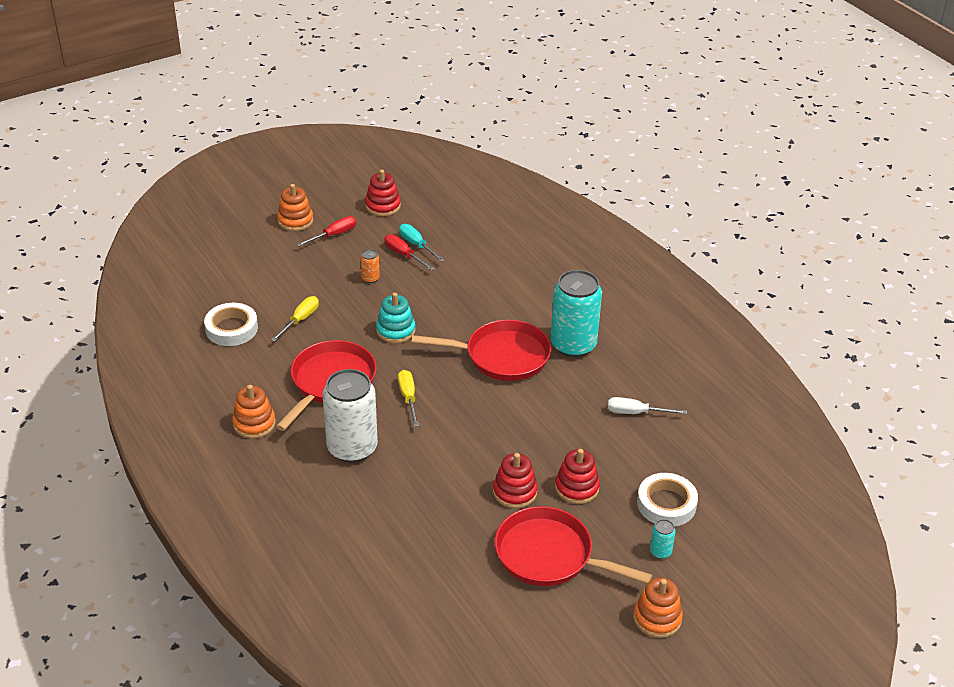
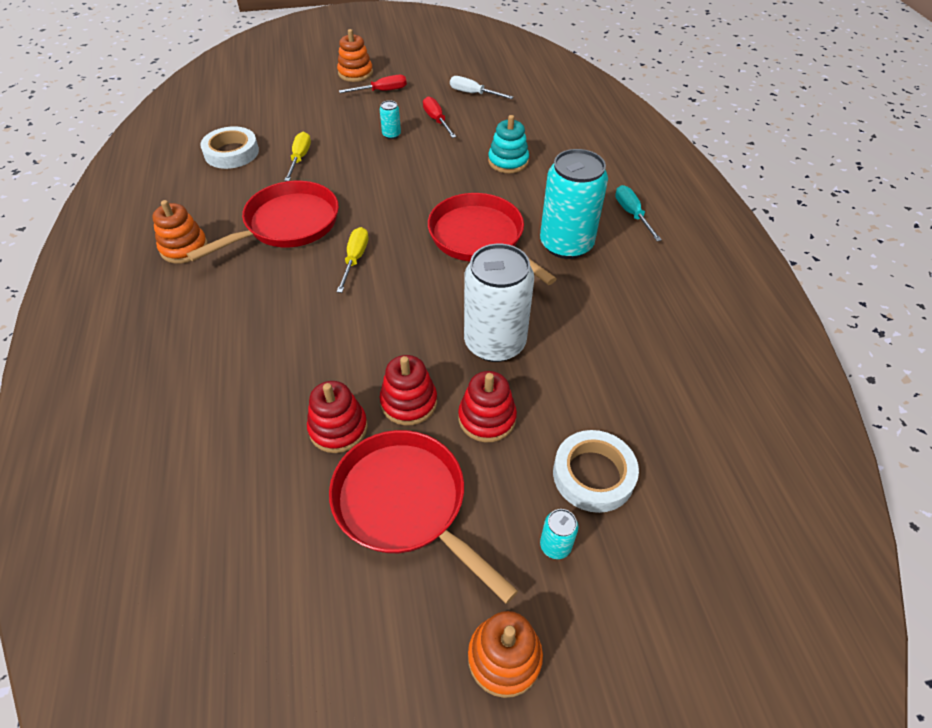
camera: 20 degrees right, 10 degrees up
yellow screwdriver [271,296,319,342] -> yellow screwdriver turned 45 degrees counterclockwise [284,132,311,181]
white can [322,369,378,462] -> white can moved to [464,244,534,362]
orange can [360,249,380,283] -> turquoise can [380,100,401,139]
red stacking toy [365,170,401,216] -> red stacking toy moved to [307,381,368,453]
turquoise stacking toy [376,293,416,343] -> turquoise stacking toy moved to [488,115,529,173]
turquoise screwdriver [399,224,444,262] -> turquoise screwdriver moved to [615,185,662,241]
red pan [412,320,551,381] -> red pan turned 150 degrees counterclockwise [428,193,557,285]
white screwdriver [608,397,687,414] -> white screwdriver moved to [450,76,513,99]

